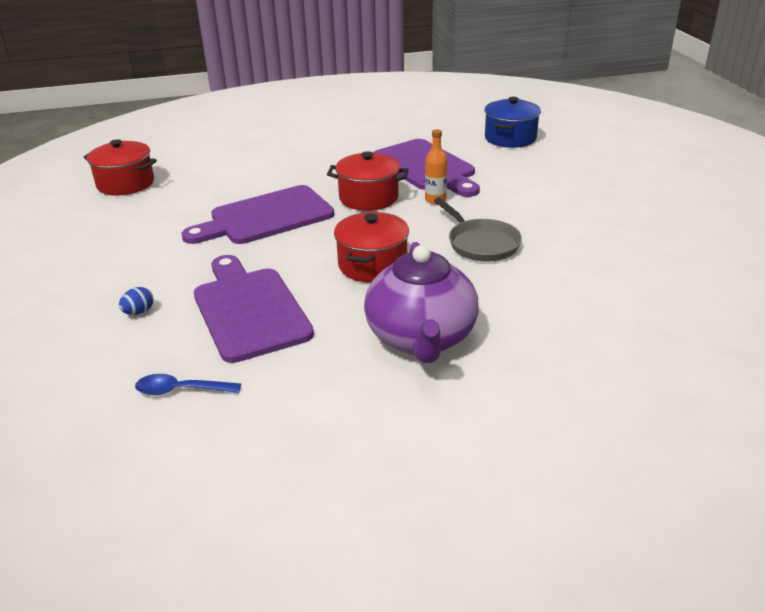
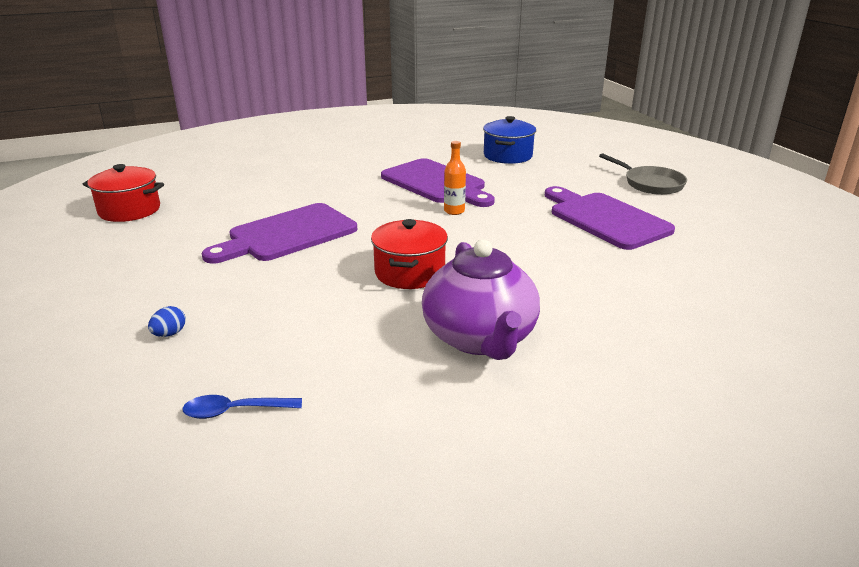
camera: 10 degrees left, 5 degrees down
purple cutting board [194,255,314,363] -> purple cutting board moved to [545,186,675,250]
red pot [327,151,409,211] -> none
grey pan [434,197,522,262] -> grey pan moved to [599,153,687,195]

